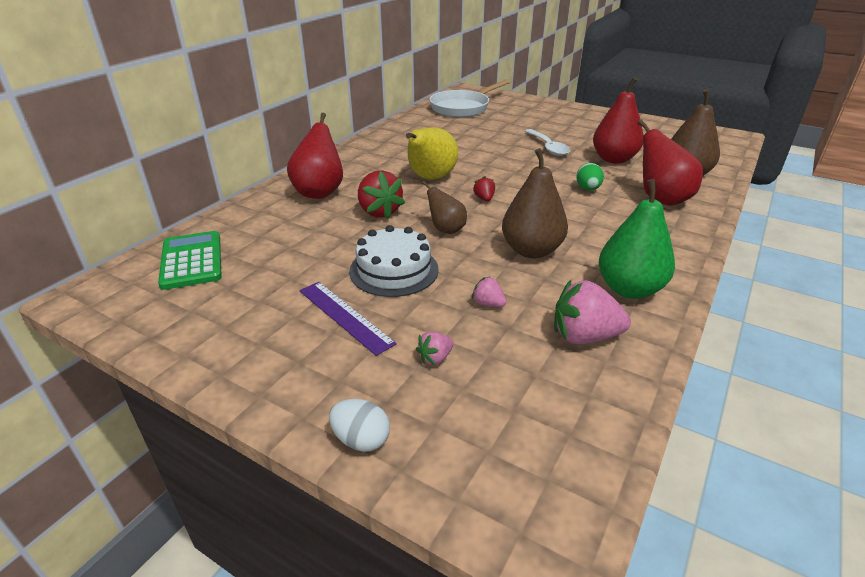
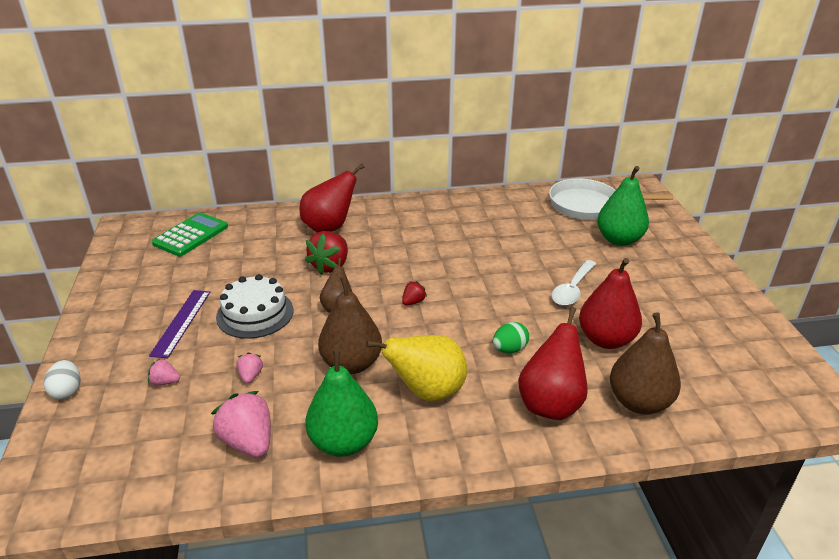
camera: 50 degrees right, 0 degrees up
yellow pear [406,127,458,180] -> yellow pear moved to [366,335,467,401]
none -> green pear [597,166,649,246]

